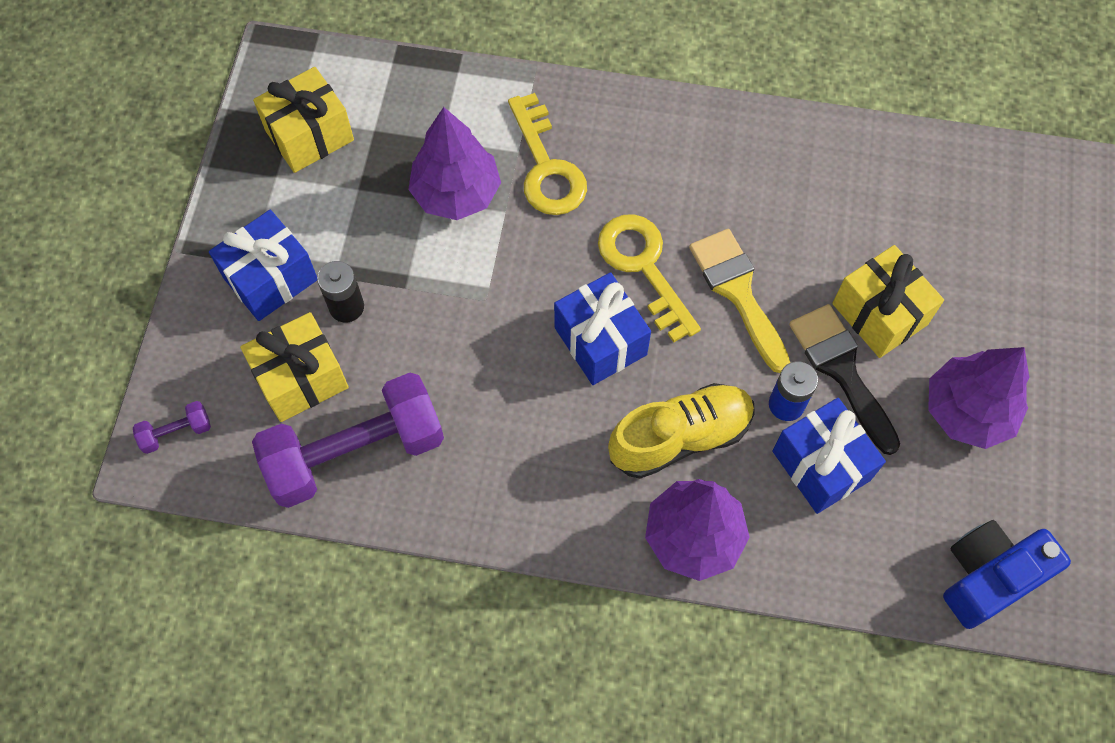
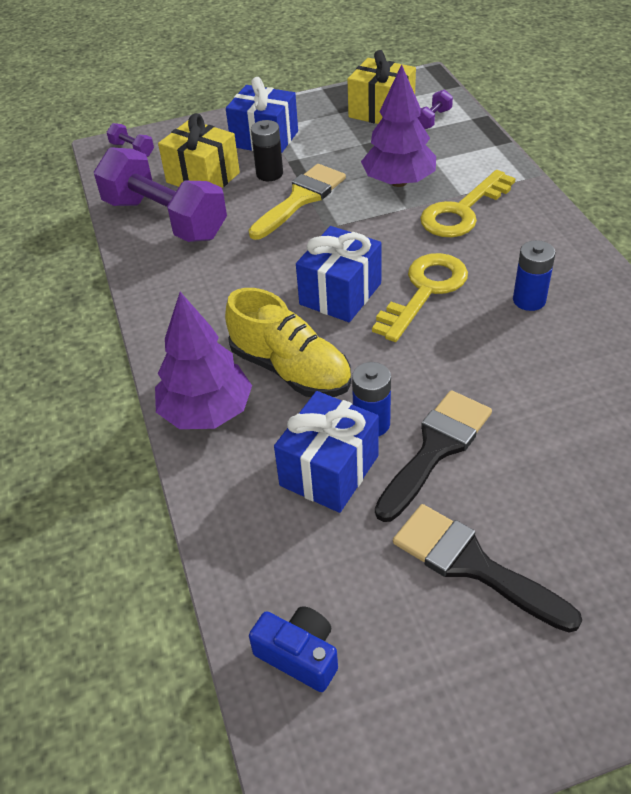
camera: 65 degrees right, 20 degrees down
yellow brush [689,229,790,373] -> yellow brush moved to [249,164,346,240]
yellow gift [832,245,944,358] -> none
purple tree [928,347,1029,449] -> black brush [393,504,582,633]
blue camera [943,520,1071,629] -> blue camera [249,606,338,692], size x0.65
none -> purple dumbbell [418,89,453,129]
none -> blue battery [513,240,555,311]

